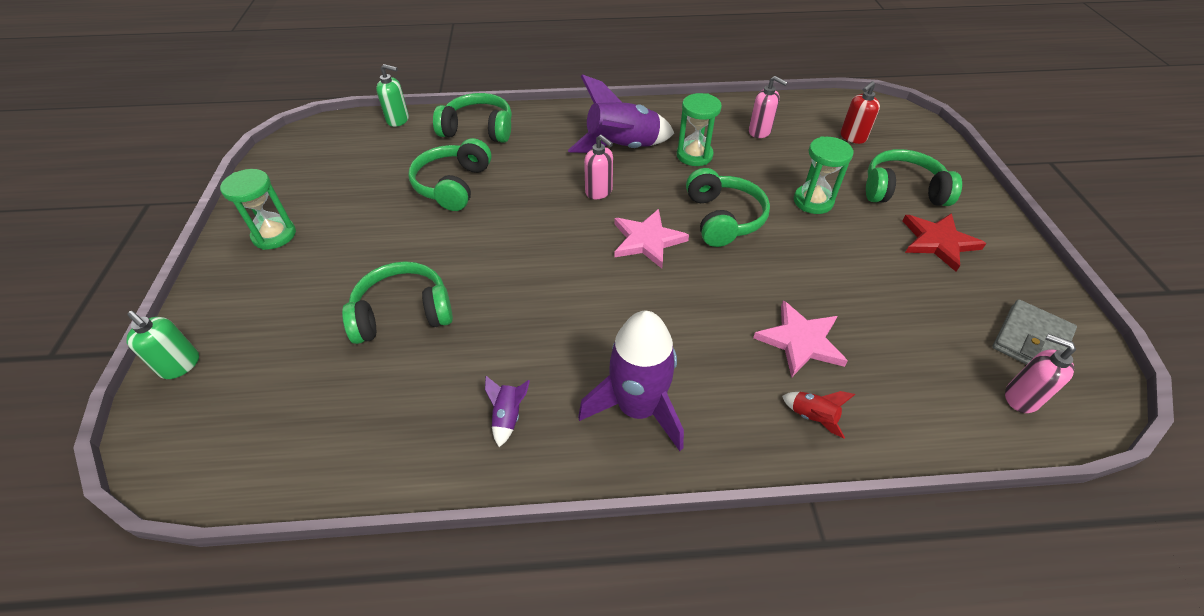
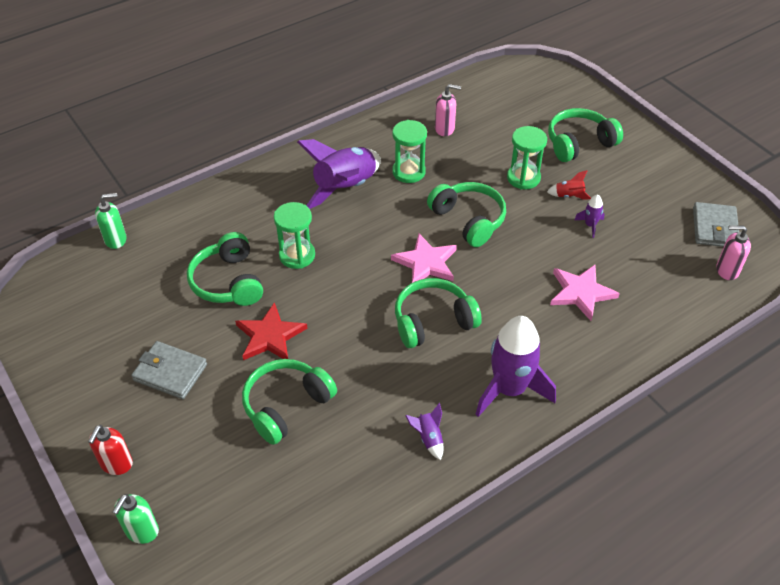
camera: 30 degrees left, 0 degrees up
green soap dispenser [126,311,199,379] -> green soap dispenser turned 105 degrees clockwise [113,494,159,544]
green hourglass [220,169,296,250] -> green hourglass moved to [274,202,315,269]
green headphones [433,93,512,143] -> green headphones moved to [395,278,482,348]
pink soap dispenser [584,135,613,199] -> none
red rocket [782,391,855,439] -> red rocket moved to [547,170,591,200]
red soap dispenser [840,81,880,144] -> red soap dispenser moved to [88,425,133,475]
red star [903,213,986,272] -> red star moved to [235,302,307,360]
none -> grey wallet [131,341,207,399]
none -> purple rocket [574,195,605,238]

